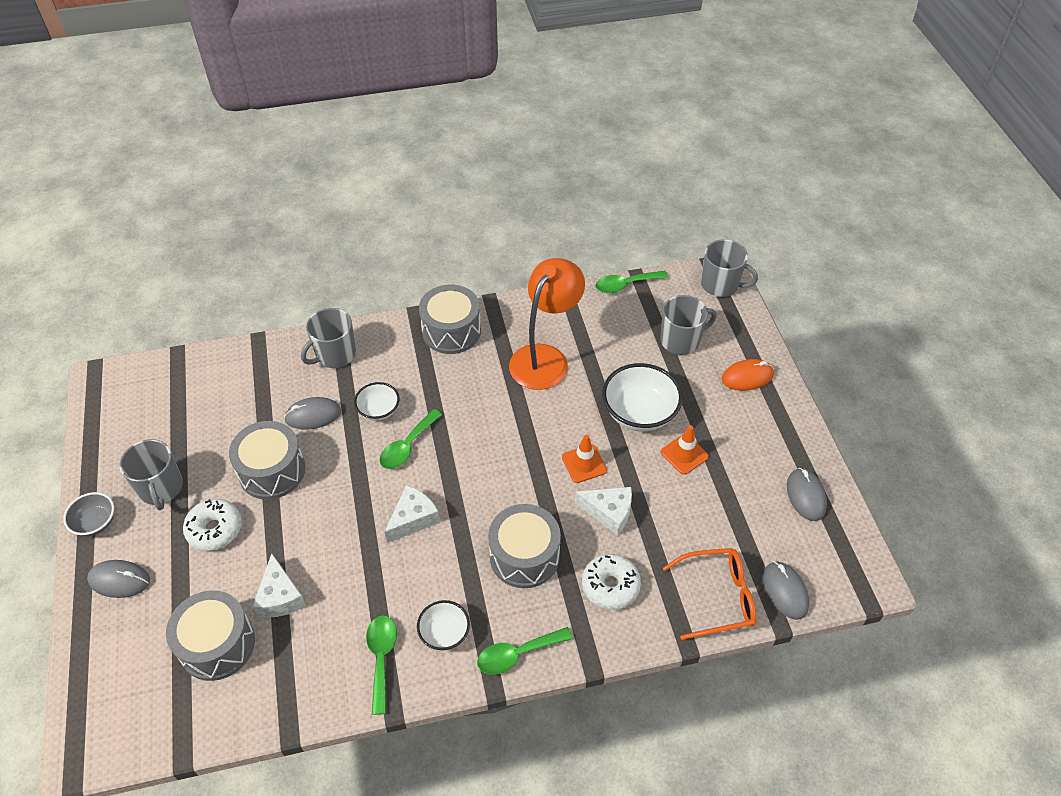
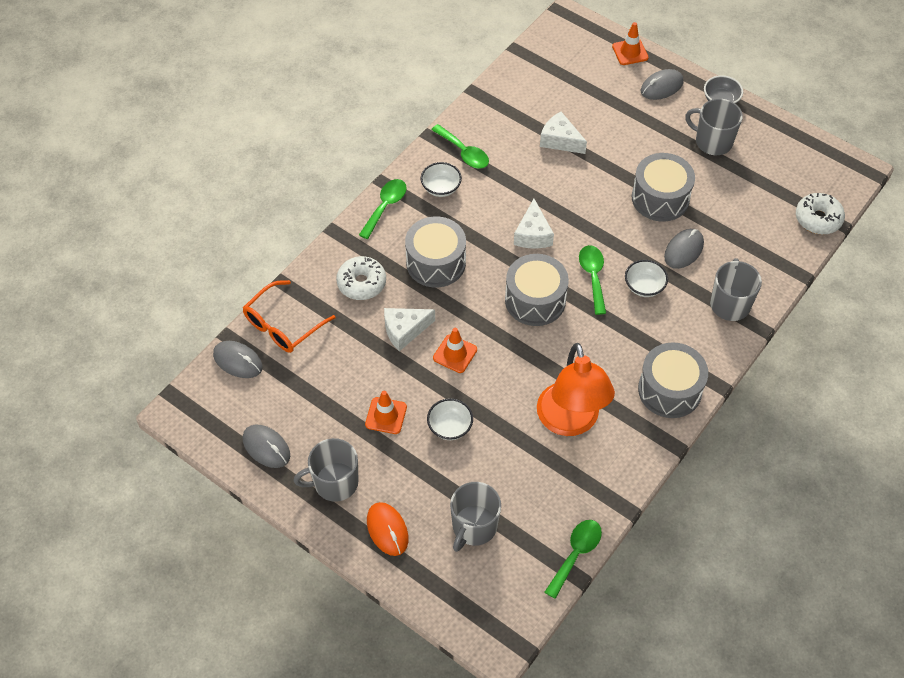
camera: 140 degrees right, 5 degrees up
grey drum [166,590,255,681] -> grey drum moved to [505,254,569,326]
white donut [183,499,242,551] -> white donut moved to [796,193,845,234]
white bowl [602,363,683,431] -> white bowl [427,398,473,440], size x0.57
grey mug [701,239,758,297] -> grey mug moved to [293,438,359,502]
orange mouse [722,359,774,391] -> orange mouse turned 60 degrees counterclockwise [367,502,408,556]
none -> orange traffic cone [612,22,649,65]

